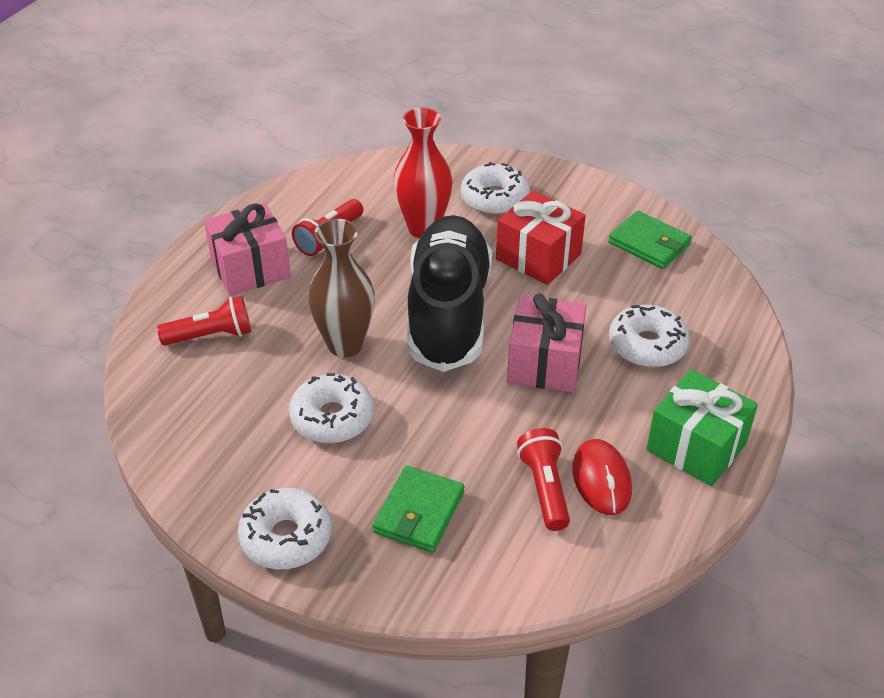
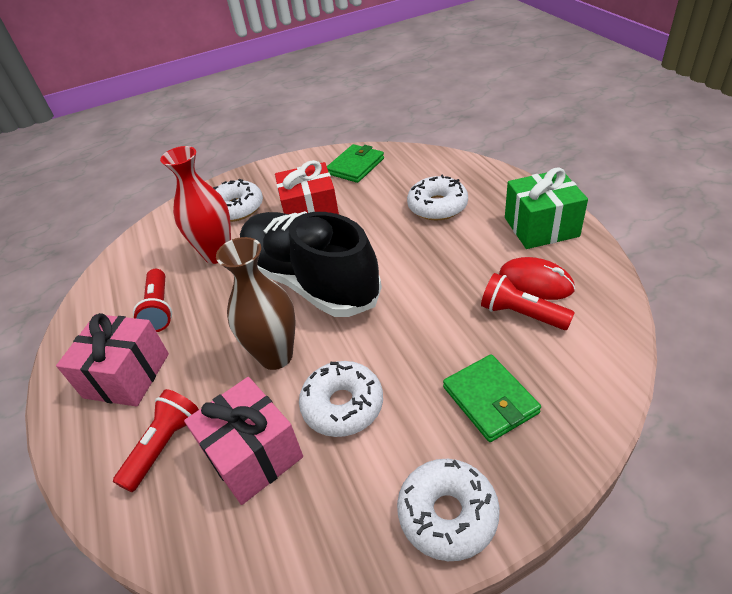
camera: 45 degrees left, 0 degrees up
pink gift [507,293,587,392] -> pink gift moved to [184,377,303,505]
green wallet [608,211,692,269] -> green wallet turned 45 degrees counterclockwise [327,144,384,183]

